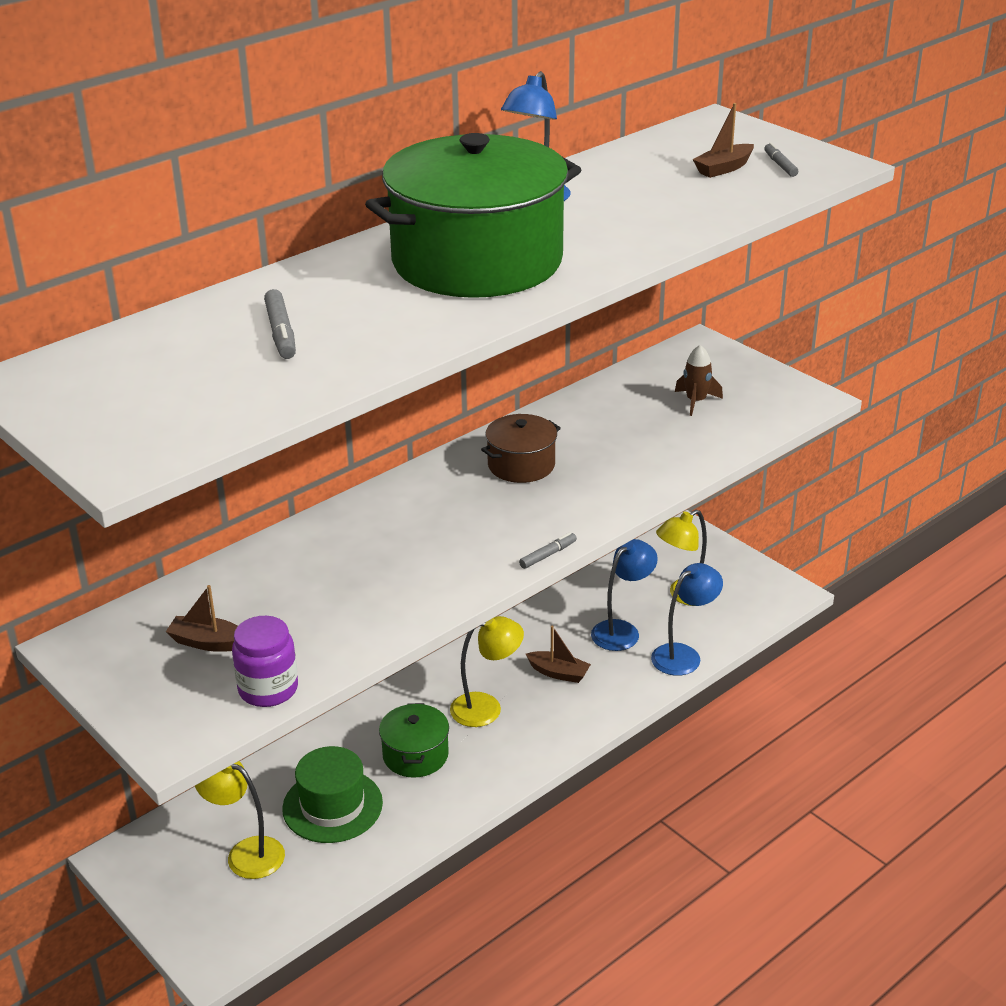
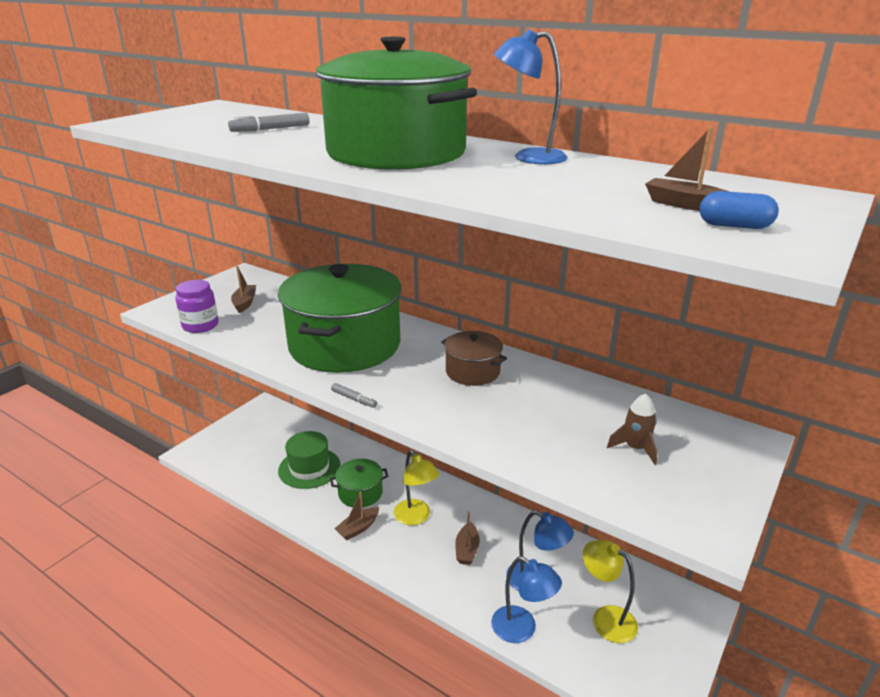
camera: 75 degrees right, 5 degrees down
yellow lamp [195,761,285,879] -> none
grey marker [764,142,798,177] -> blue capsule [700,191,779,229]
none -> green pot [278,264,402,373]
none -> brown boat [334,492,379,540]

